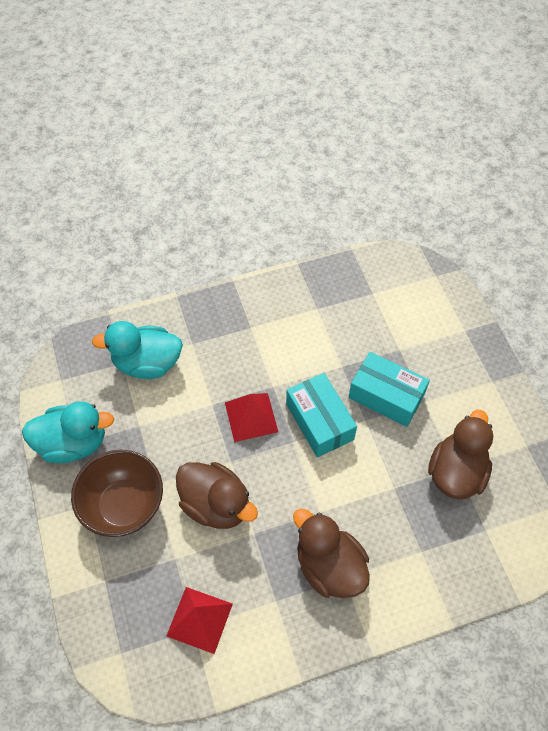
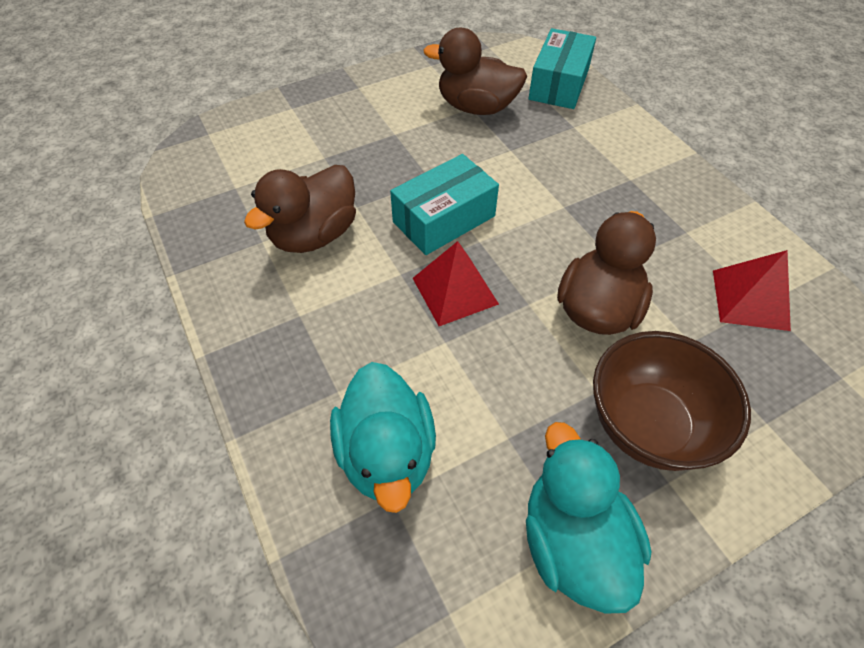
camera: 100 degrees left, 5 degrees down
brown duck [293,508,370,598] -> brown duck moved to [244,165,356,253]
turquoise box [349,352,430,427] -> turquoise box moved to [528,28,596,109]

